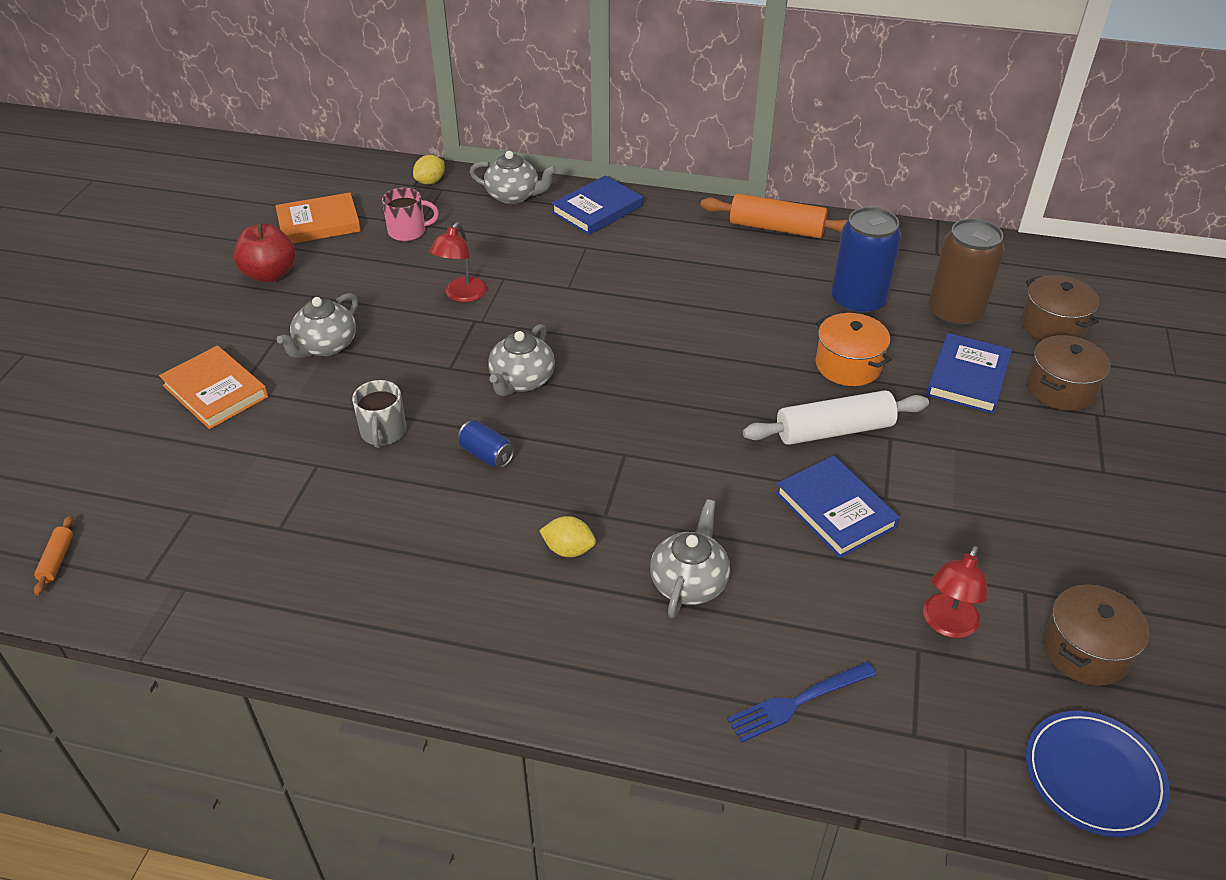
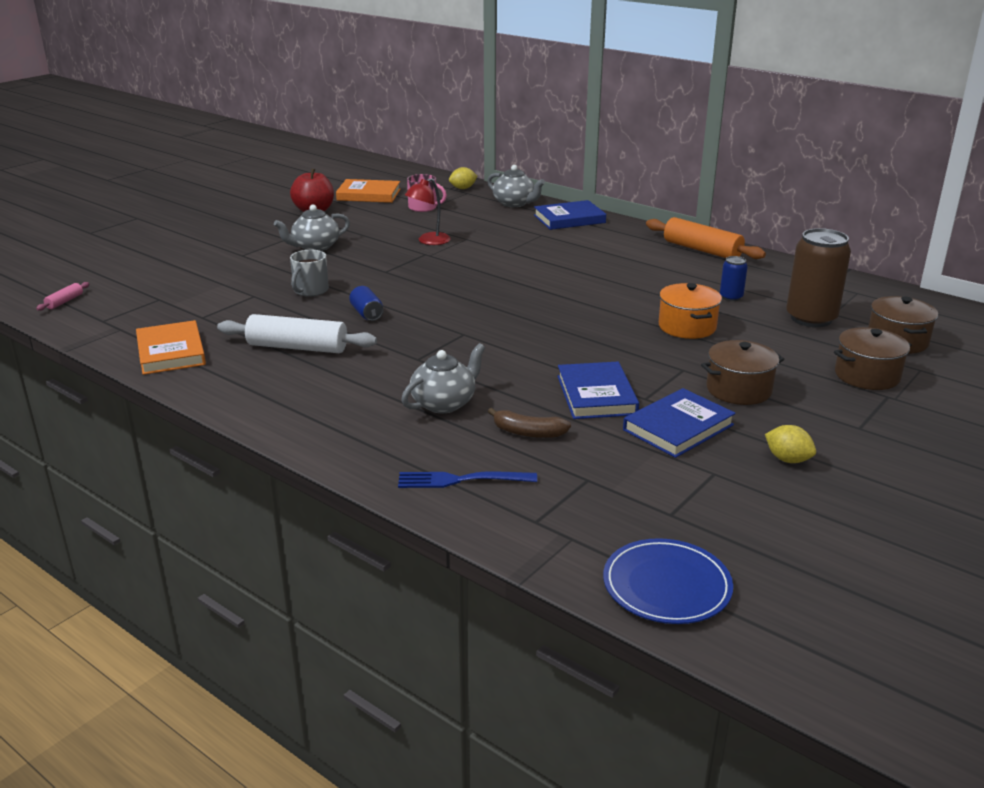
camera: 25 degrees right, 15 degrees down
orange rolling pin [34,516,73,595] -> pink rolling pin [36,282,89,311]
orange book [159,346,268,429] -> orange book moved to [136,320,206,375]
grey teapot [488,324,555,396] -> none
yellow lemon [539,516,596,557] -> yellow lemon moved to [765,425,816,463]
white rolling pin [743,390,929,445] -> white rolling pin moved to [217,314,377,353]
blue can [831,207,901,315] -> blue can [720,256,748,301], size x0.48
red lamp [923,546,987,638] -> none
blue book [926,333,1012,414] -> blue book moved to [623,388,736,458]
brown pot [1043,584,1149,686] -> brown pot moved to [701,340,784,405]
none -> brown banana [488,408,571,438]

